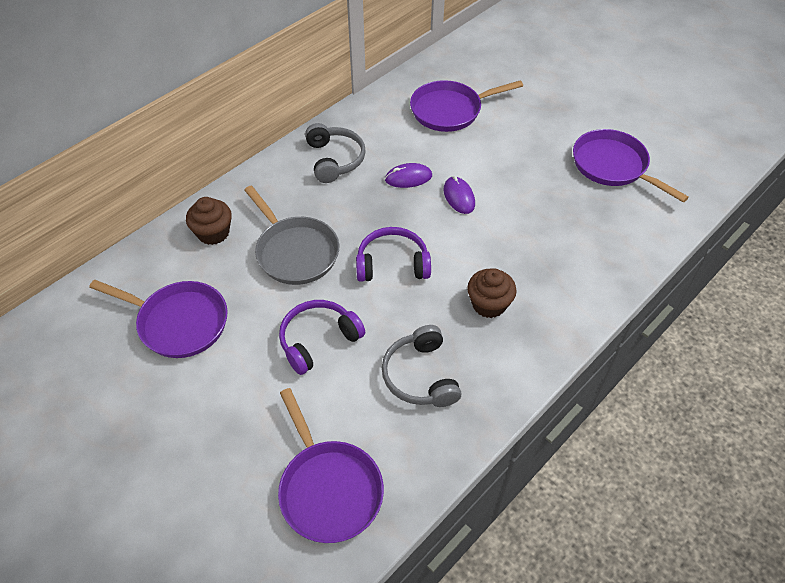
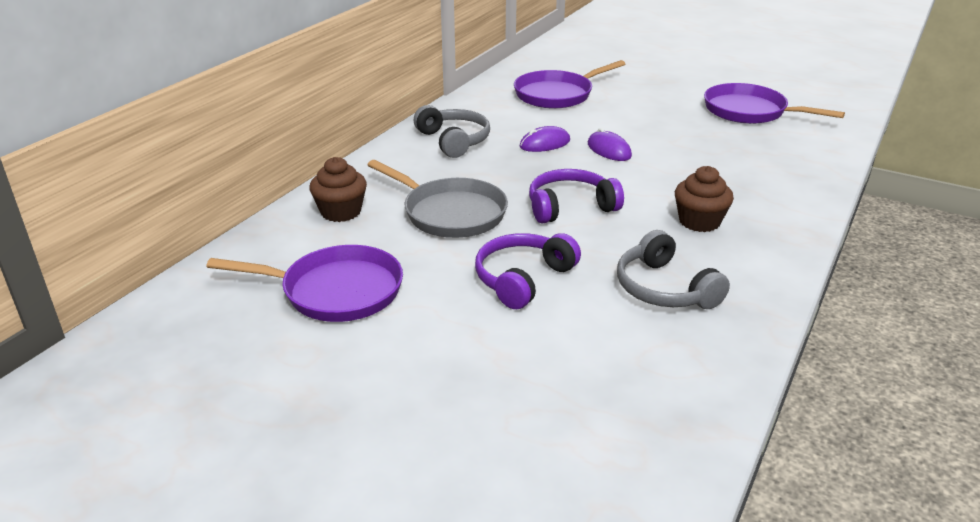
camera: 15 degrees left, 20 degrees down
purple pan [278,388,384,543] -> none

